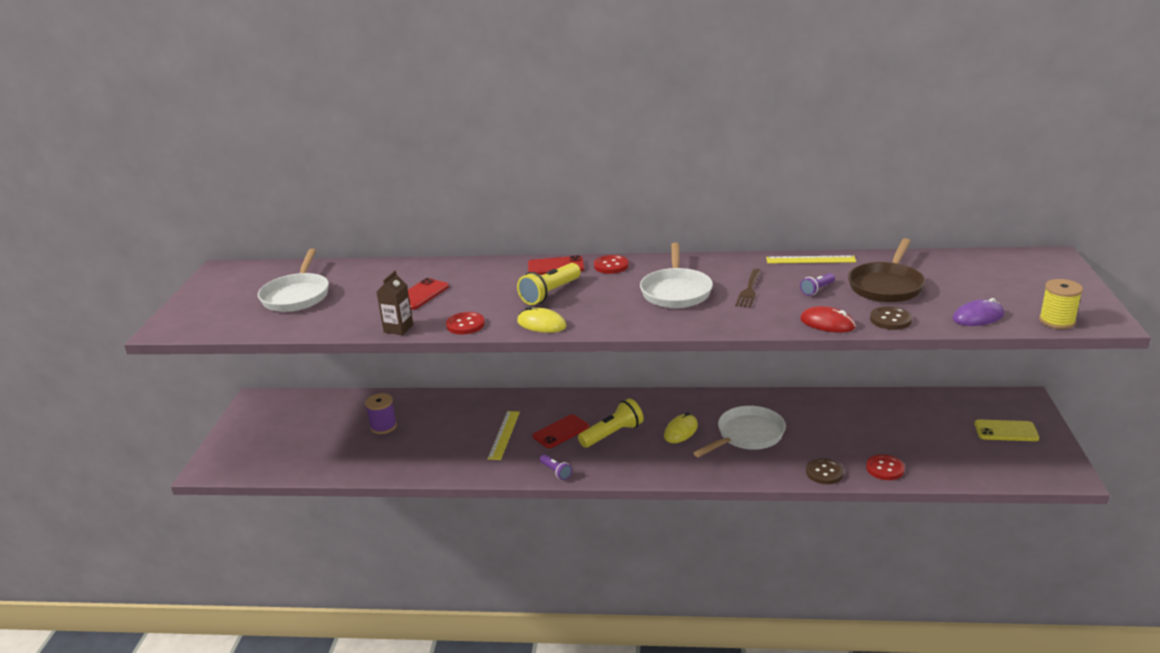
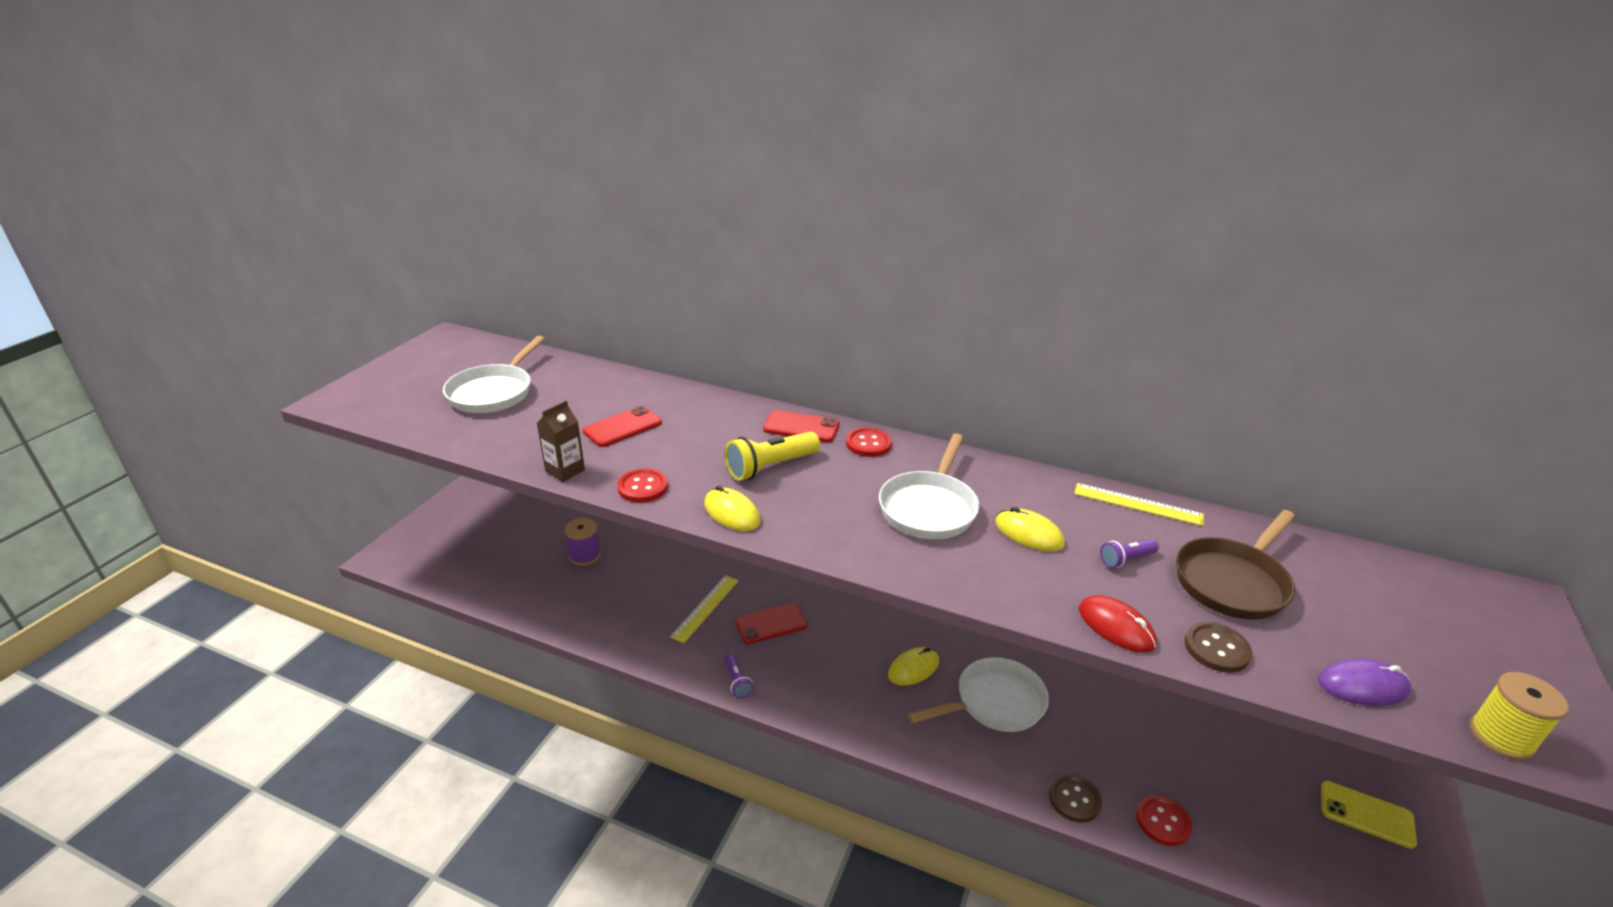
camera: 15 degrees right, 5 degrees up
yellow flashlight [578,398,644,448] -> none
brown fork [735,269,762,308] -> yellow mouse [995,507,1065,552]

